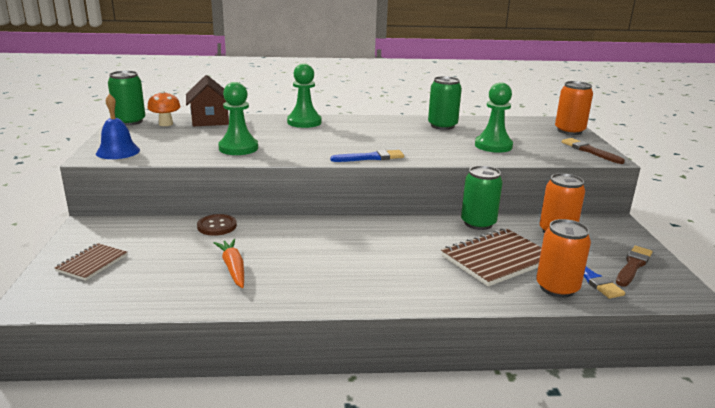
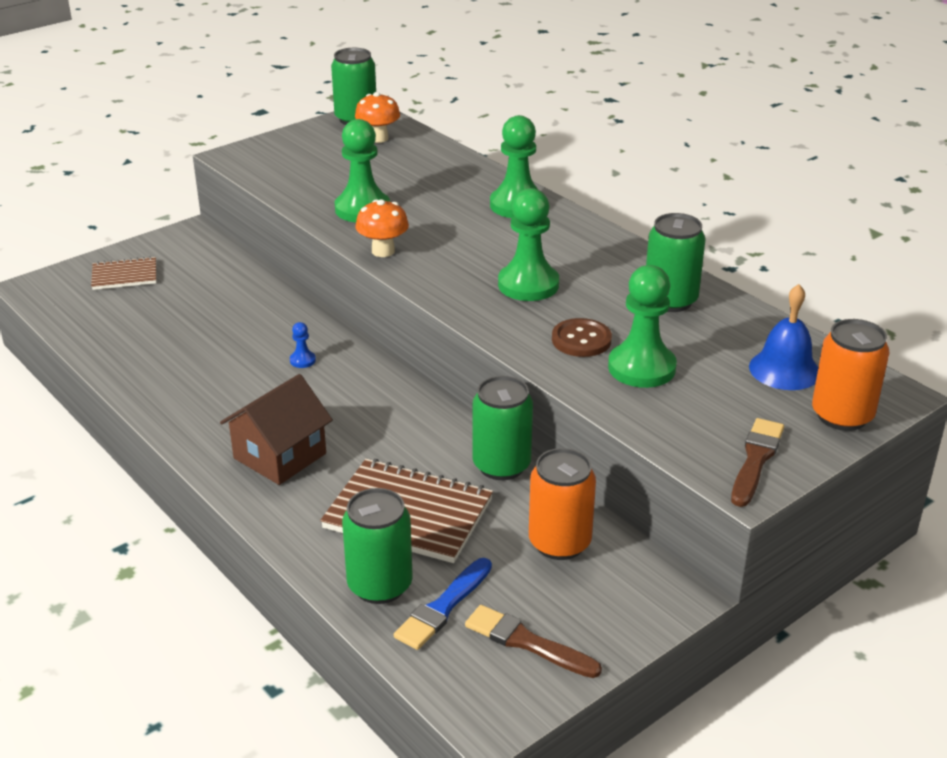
camera: 55 degrees right, 10 degrees up
blue bell [96,94,140,159] -> blue bell moved to [749,284,818,390]
brown house [186,75,229,127] -> brown house moved to [220,374,333,485]
brown button [197,214,237,236] -> brown button moved to [552,318,612,357]
orange carrot [214,239,244,288] -> none
blue brush [330,150,404,162] -> none
orange can [536,219,591,298] -> green can [342,488,413,604]
brown brush [616,246,653,287] -> brown brush turned 150 degrees counterclockwise [465,605,602,678]
none -> blue pawn [290,322,316,368]
none -> orange mushroom [356,199,409,257]
none -> green pawn [498,188,559,301]

